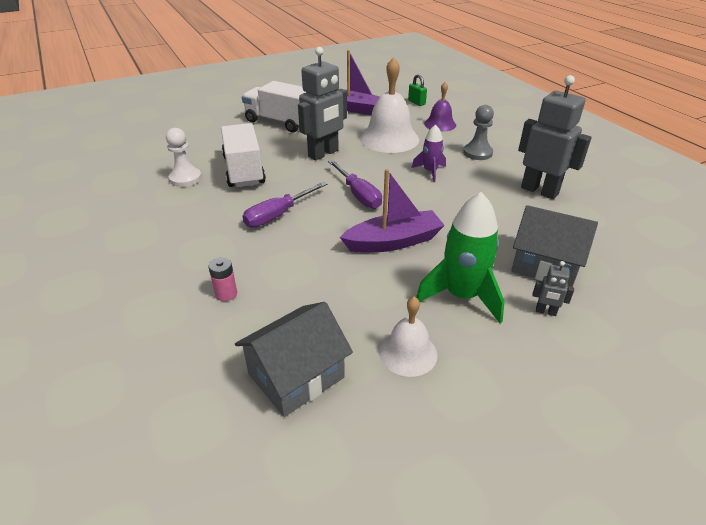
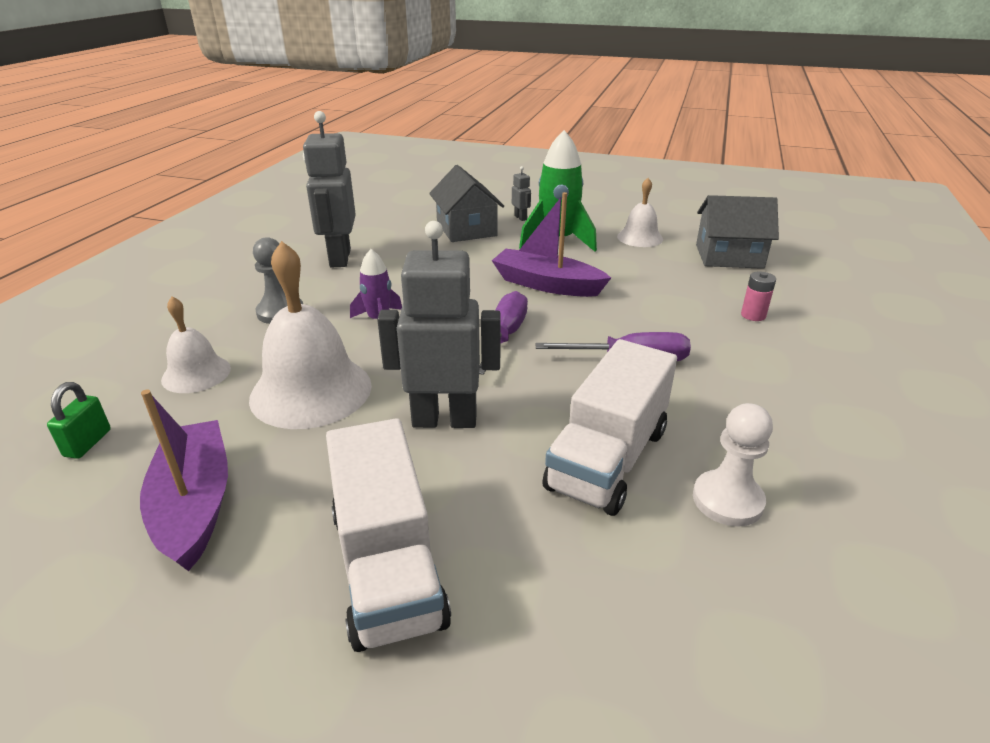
camera: 135 degrees left, 5 degrees down
purple bell [424,82,456,132] -> white bell [161,296,231,393]

